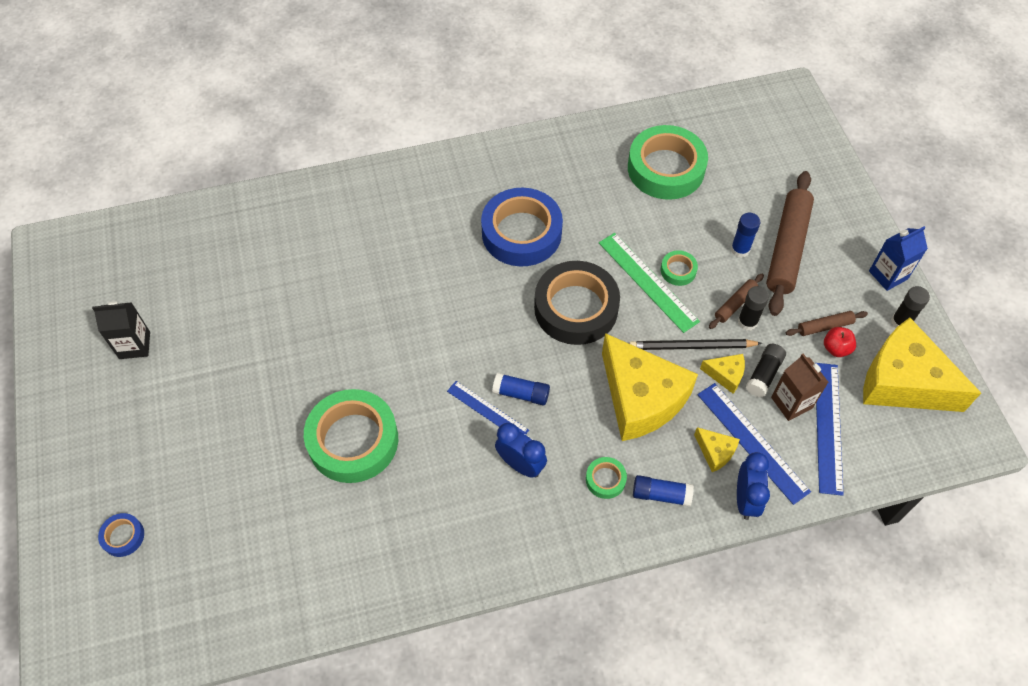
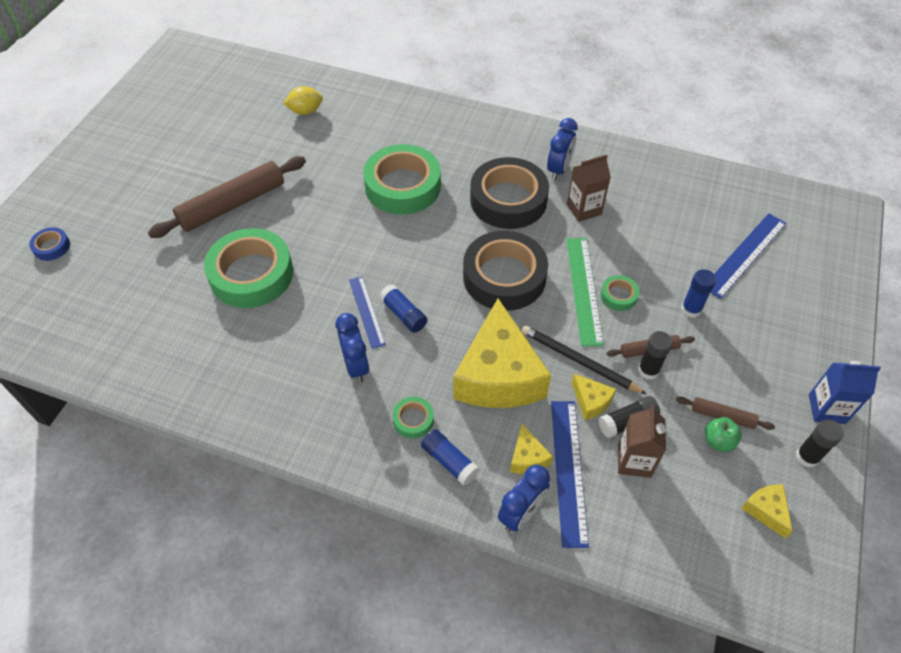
camera: 35 degrees right, 5 degrees down
black carton [92,301,150,359] -> none
blue tape [481,188,563,266] -> black tape [470,157,549,229]
green tape [628,125,708,200] -> green tape moved to [363,144,441,215]
brown rolling pin [766,171,814,316] -> brown rolling pin moved to [148,156,306,238]
blue ruler [816,363,844,496] -> blue ruler moved to [710,213,787,299]
red apple [824,327,856,357] -> green apple [705,417,742,452]
yellow cheese [863,318,981,412] -> yellow cheese [741,484,793,538], size x0.42
none -> yellow lemon [283,86,323,115]
none -> blue clock [547,118,578,180]
none -> brown carton [567,154,611,222]

